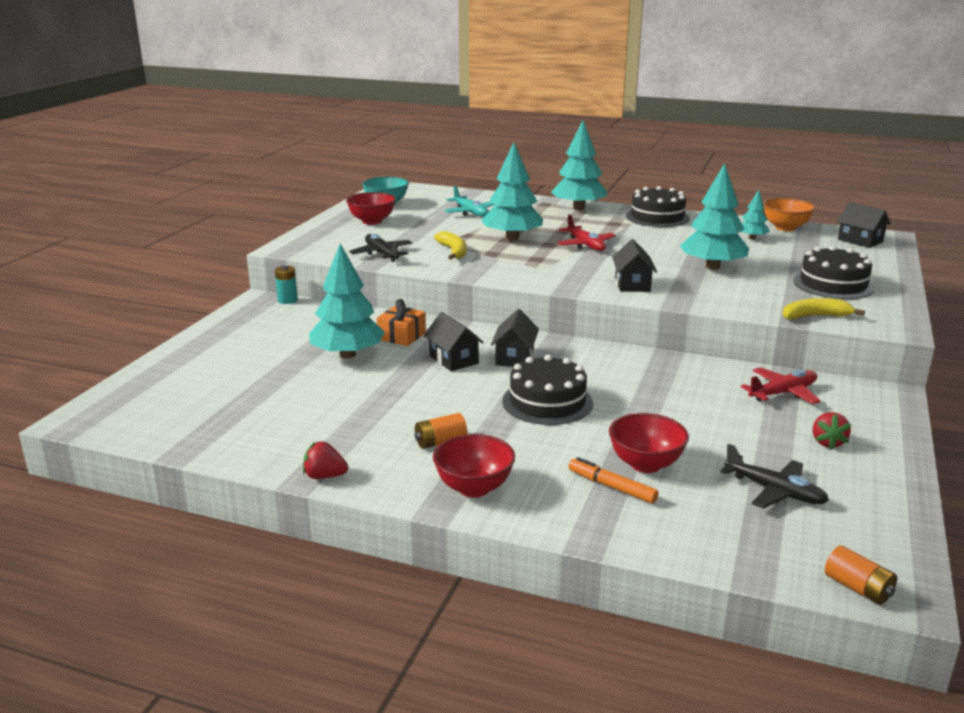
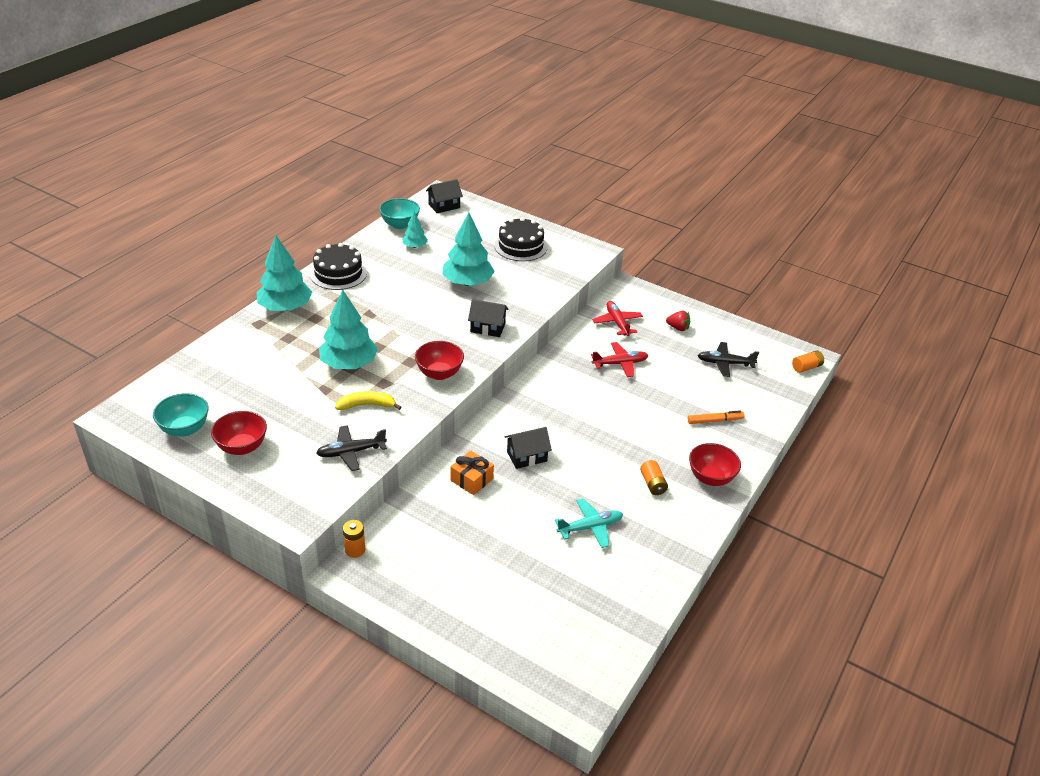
camera: 80 degrees left, 15 degrees up
turquoise battery [275,265,298,304] -> orange battery [343,520,365,558]
red strawberry [303,441,348,479] -> none
turquoise tree [309,244,385,358] -> none
turquoise plane [445,186,495,217] -> turquoise plane moved to [555,498,623,548]
black house [491,309,539,367] -> none
black cake [502,355,593,425] -> none
red plane [557,214,616,251] -> red plane moved to [591,342,649,377]
orange marker [568,457,659,503] -> orange marker turned 150 degrees counterclockwise [688,410,745,424]
red bowl [609,413,689,473] -> red bowl moved to [415,341,464,380]
black plane [720,444,829,509] -> black plane turned 135 degrees counterclockwise [697,342,759,377]
orange bowl [763,198,815,231] -> turquoise bowl [379,198,420,229]
yellow banana [783,298,865,319] -> none

